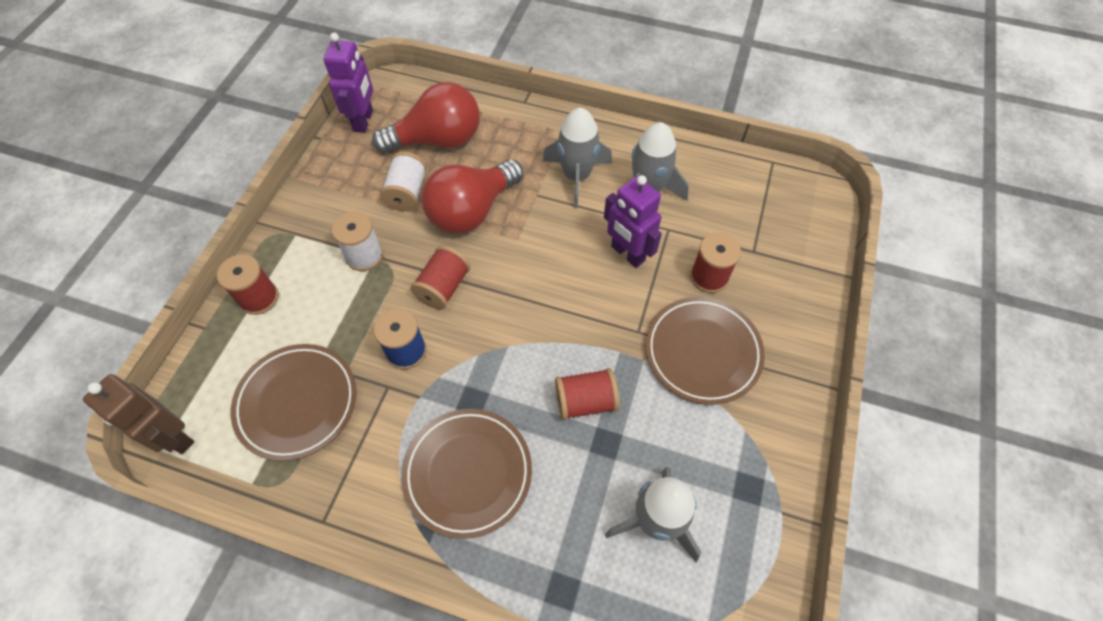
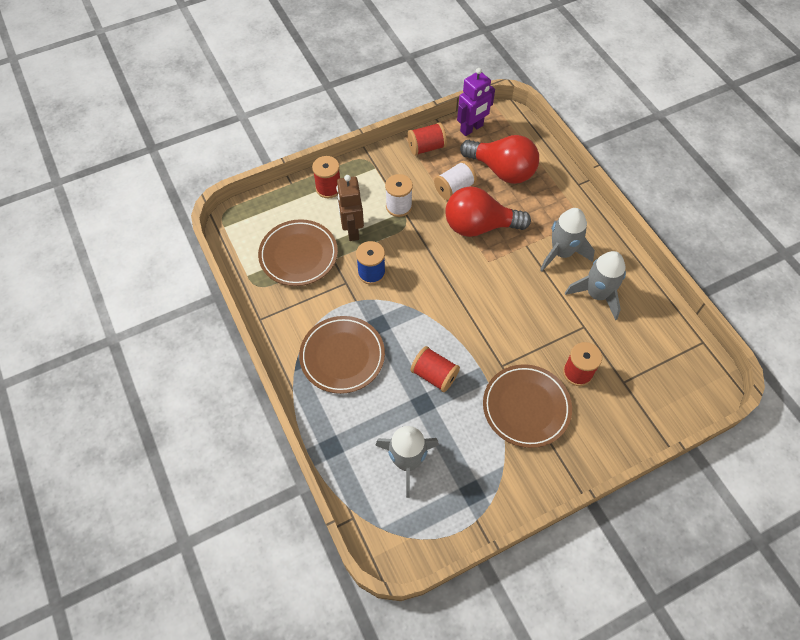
camera: 45 degrees right, 0 degrees up
brown robot [83,374,194,454] -> brown robot moved to [336,175,364,241]
red spool [411,246,471,310] -> red spool moved to [407,122,447,156]
purple robot [604,175,662,268] -> none

